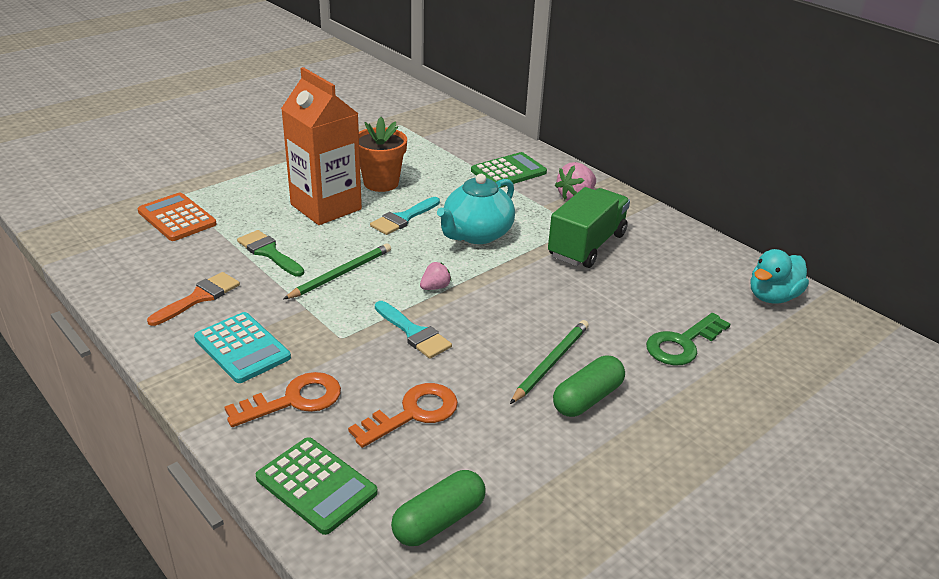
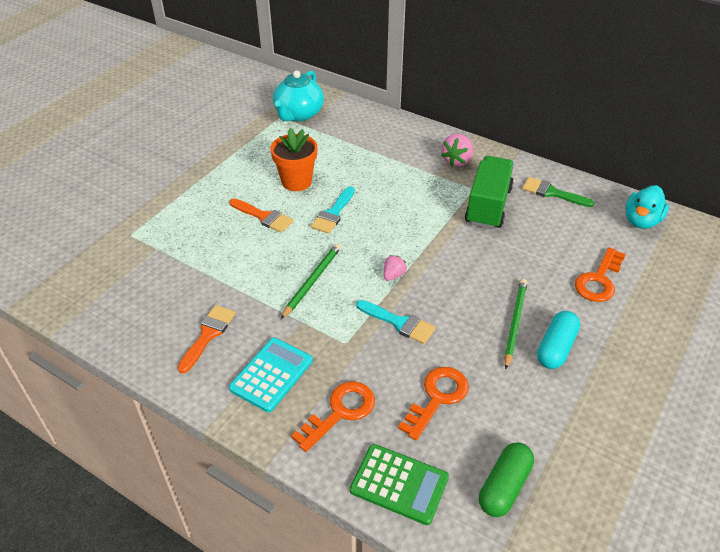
camera: 15 degrees left, 10 degrees up
orange calculator [137,193,217,241] -> none
turquoise calculator [194,312,291,383] -> turquoise calculator turned 90 degrees counterclockwise [229,337,313,412]
green brush [237,230,304,277] -> green brush moved to [522,177,594,207]
orange carton [281,67,362,225] -> orange brush [230,199,294,233]
turquoise teapot [437,174,515,244] -> turquoise teapot moved to [273,70,324,122]
green calculator [471,152,547,188] -> none
green capsule [553,355,625,417] -> turquoise capsule [537,311,580,369]
green key [646,313,730,365] -> orange key [575,247,626,302]

